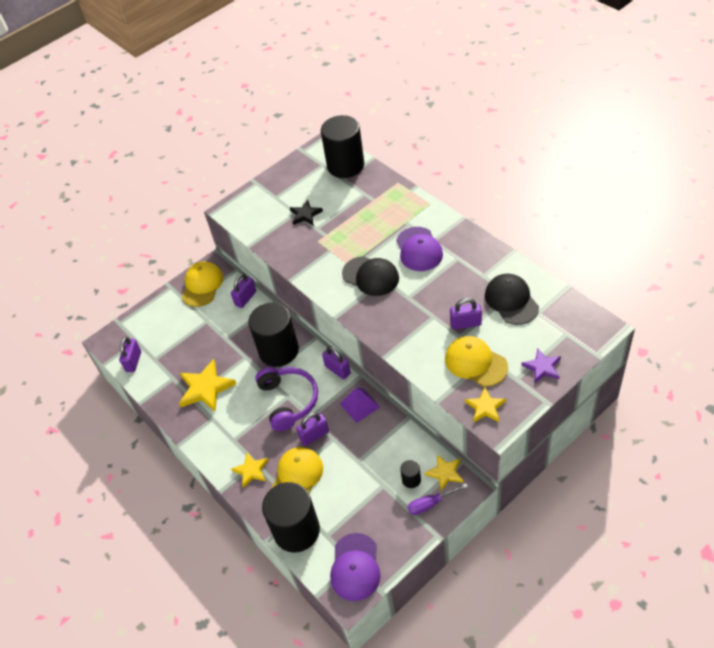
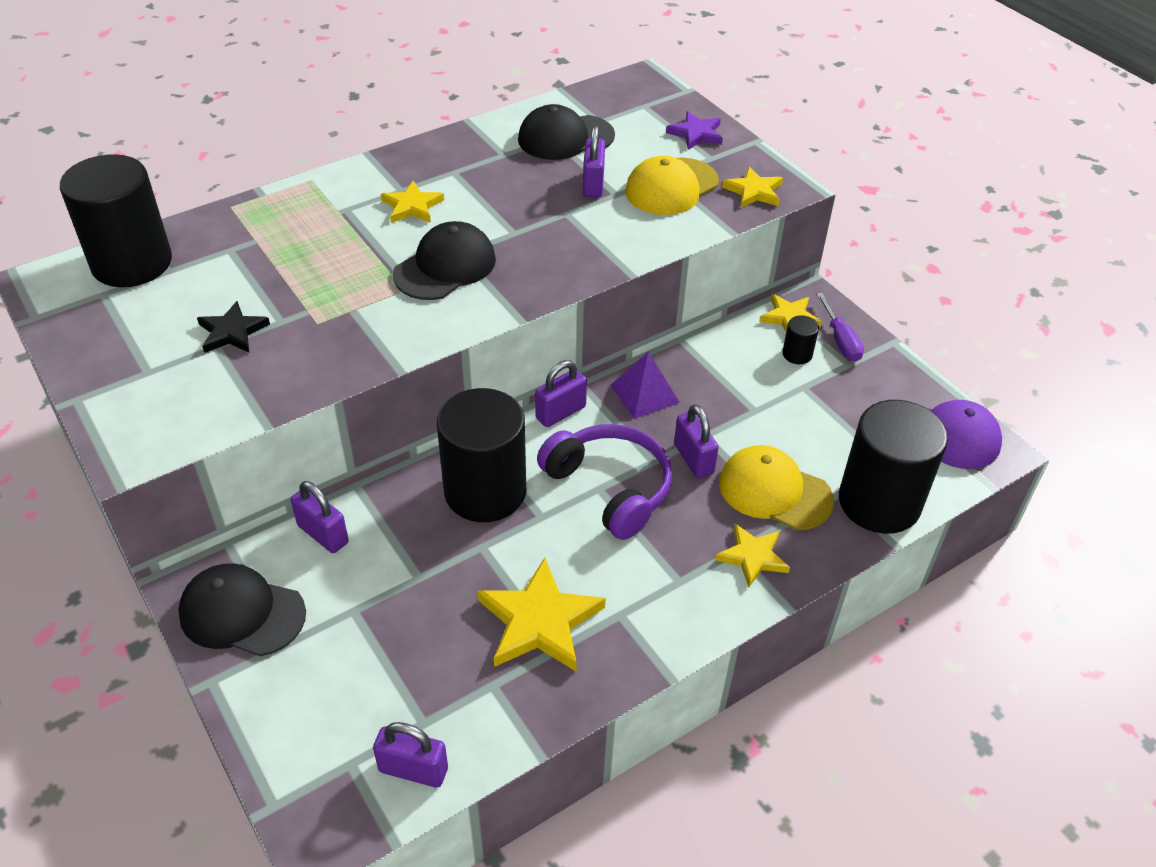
camera: 90 degrees left, 5 degrees down
yellow cap [182,262,223,307] -> black cap [178,563,306,656]
purple headphones [255,367,318,431] -> purple headphones turned 60 degrees clockwise [537,424,672,540]
purple cap [396,227,443,271] -> yellow star [381,181,444,223]

